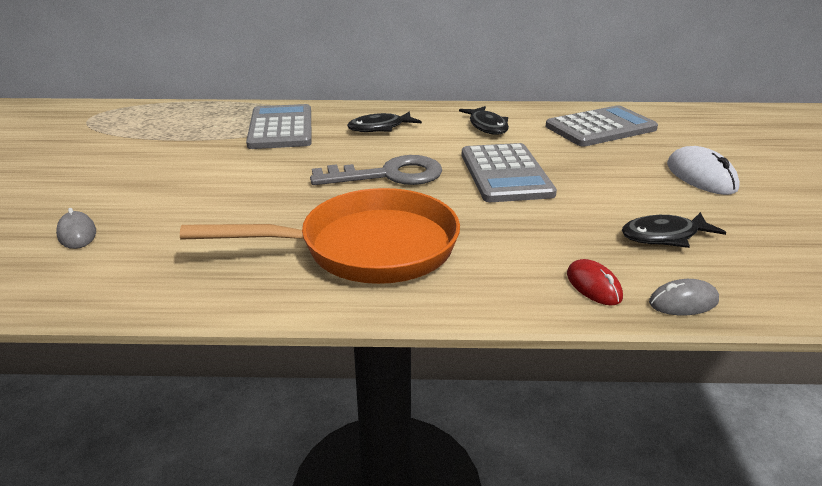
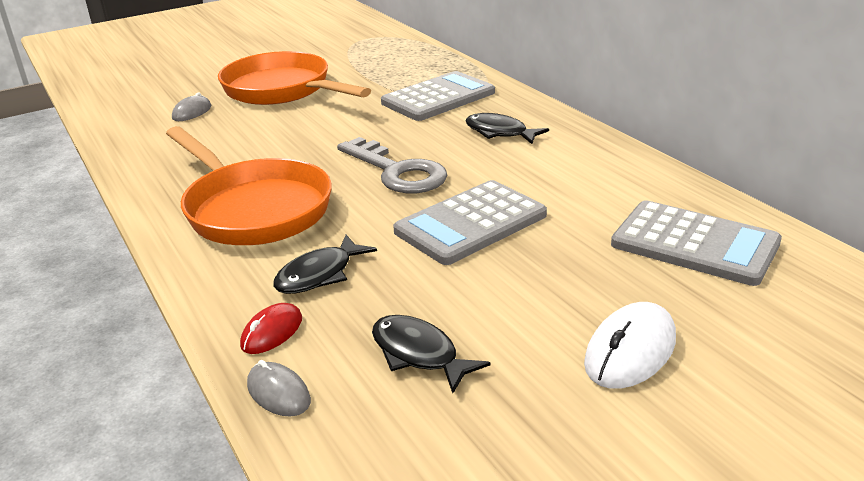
camera: 60 degrees right, 0 degrees up
black fish [459,106,509,135] -> black fish moved to [273,235,377,294]
none -> orange pan [218,51,371,105]

